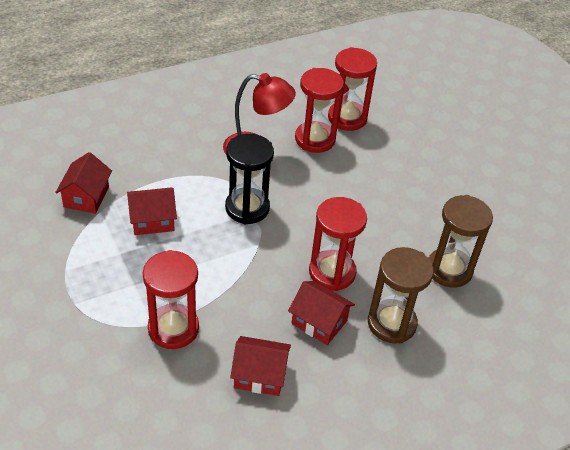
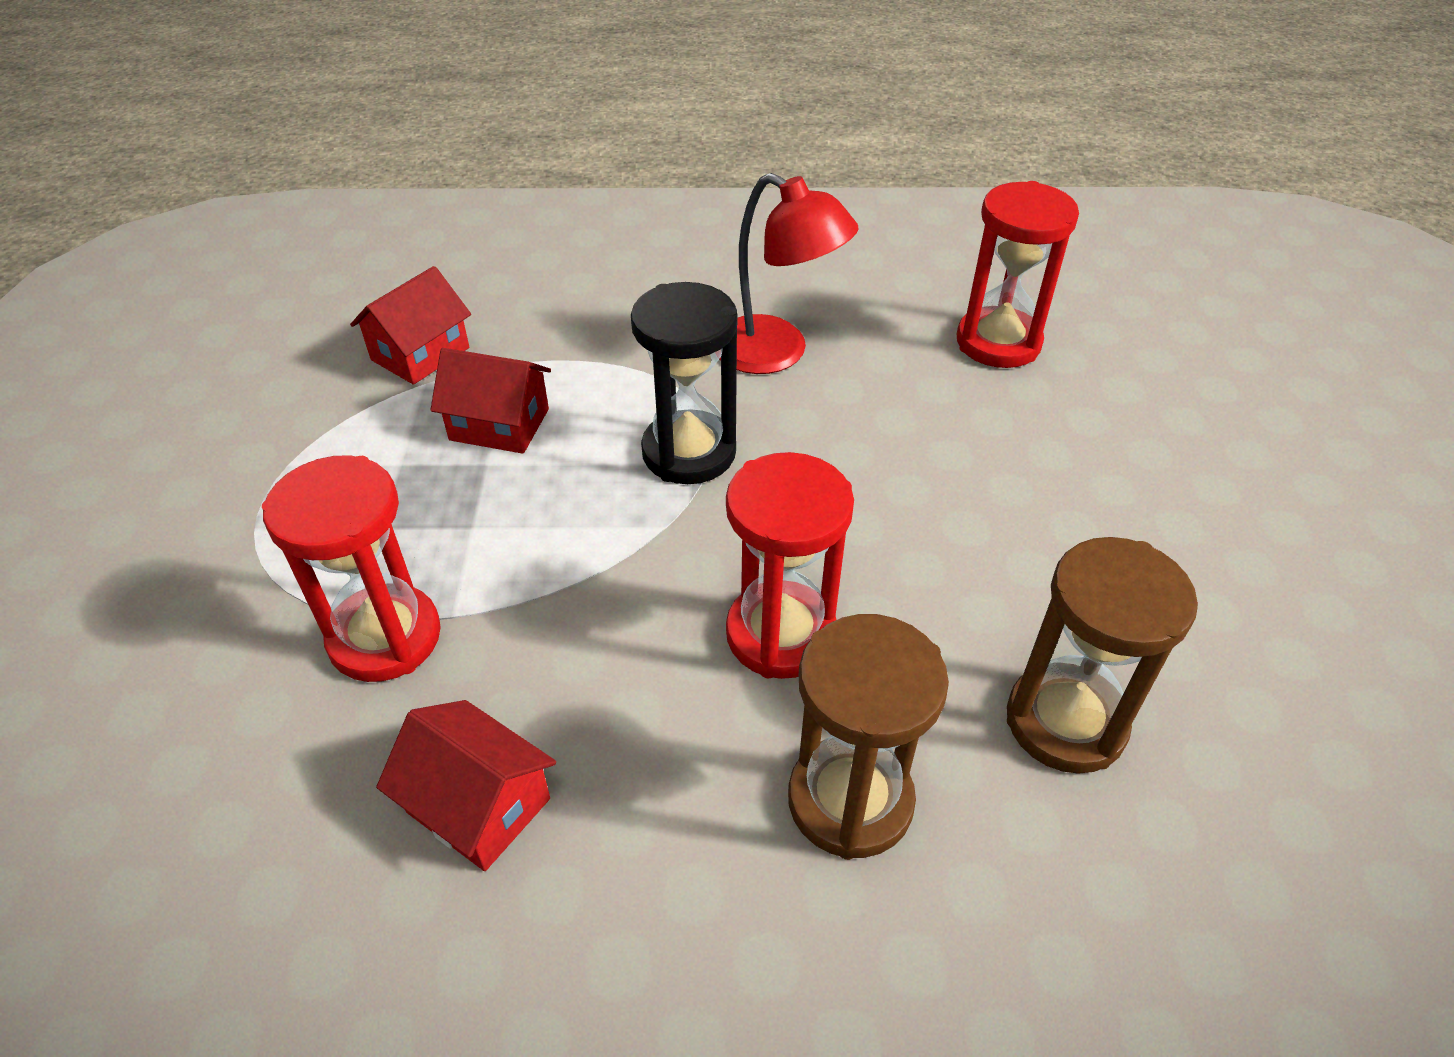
camera: 30 degrees right, 0 degrees up
red house [288,281,355,345] -> none
red hourglass [295,68,344,153] -> none

